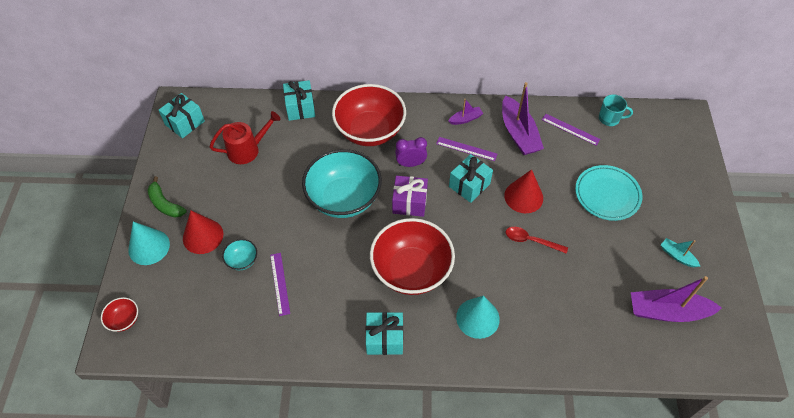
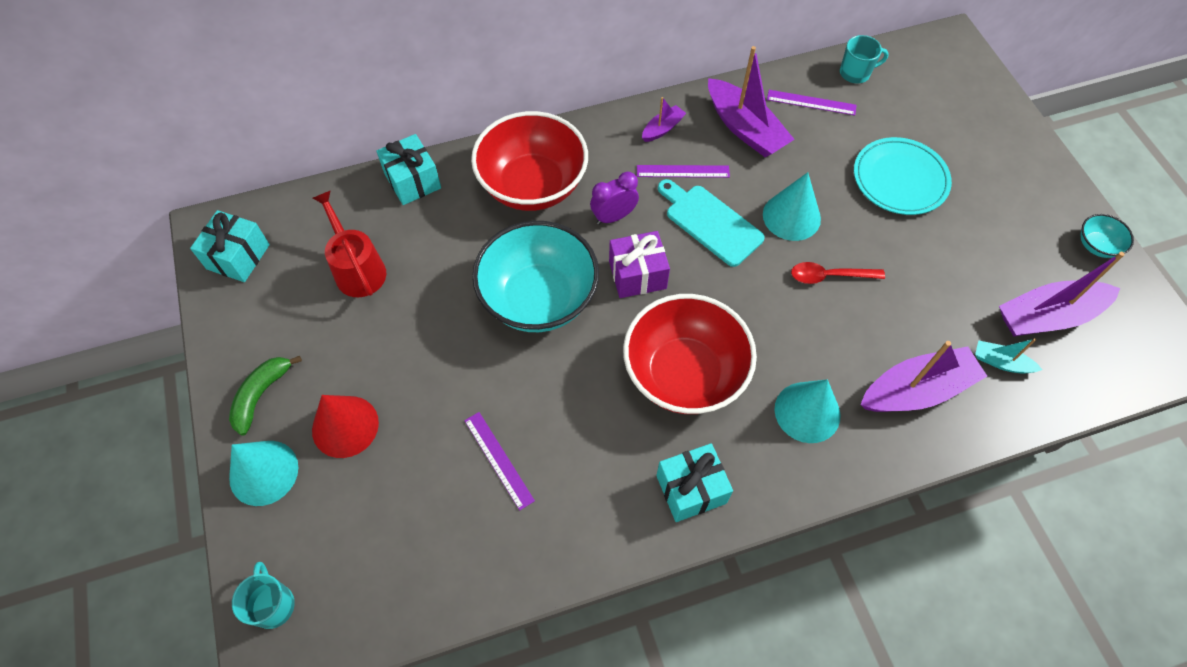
camera: 20 degrees left, 5 degrees up
red bowl [101,297,138,332] -> turquoise mug [232,562,295,629]
green banana [147,176,187,218] -> green banana turned 90 degrees clockwise [229,356,302,436]
red watering can [210,111,281,164] -> red watering can turned 75 degrees counterclockwise [313,190,386,297]
turquoise bowl [222,239,257,270] -> turquoise bowl moved to [1080,214,1134,258]
turquoise gift [449,154,493,203] -> turquoise cutting board [658,179,765,267]
red cone [504,169,543,213] -> turquoise cone [763,172,821,241]
turquoise boat [661,238,700,267] -> turquoise boat moved to [975,338,1042,374]
none -> purple boat [860,341,987,412]

